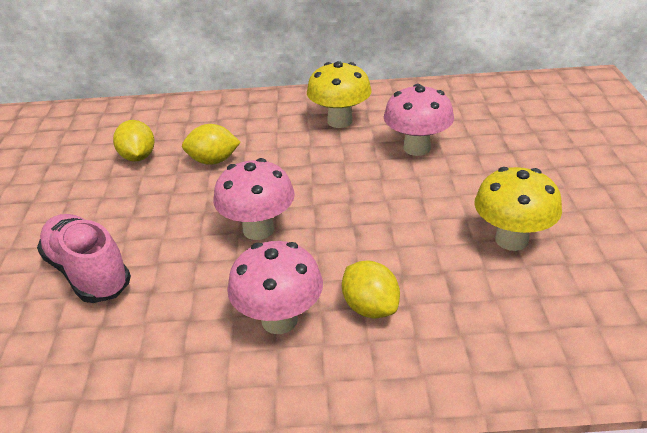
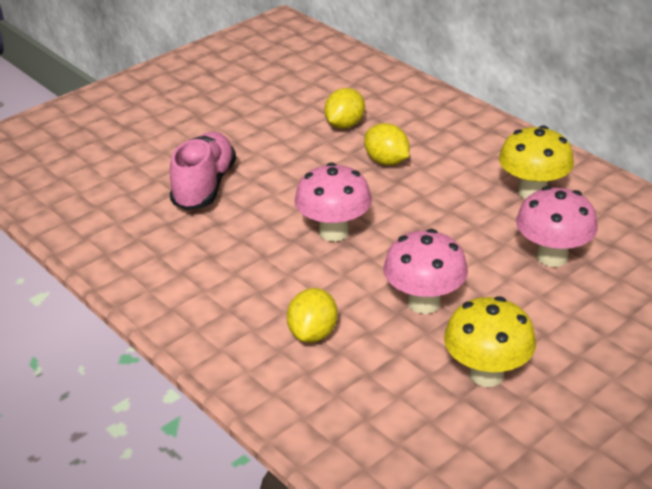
camera: 50 degrees right, 0 degrees up
pink mushroom [227,241,323,334] -> pink mushroom moved to [383,229,468,314]

